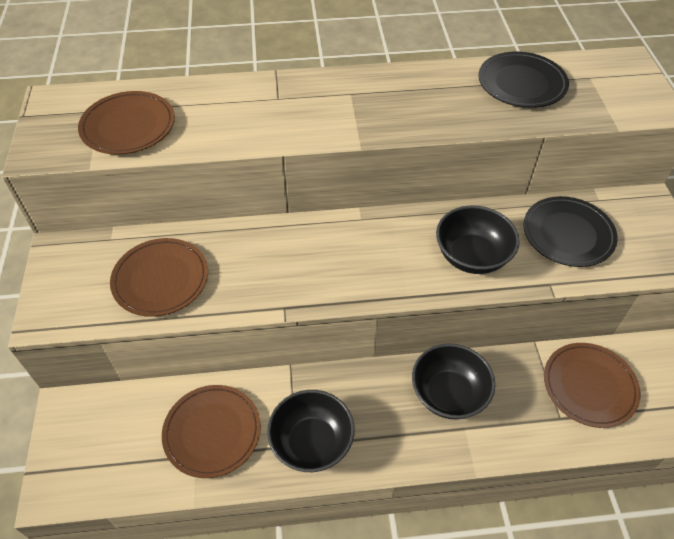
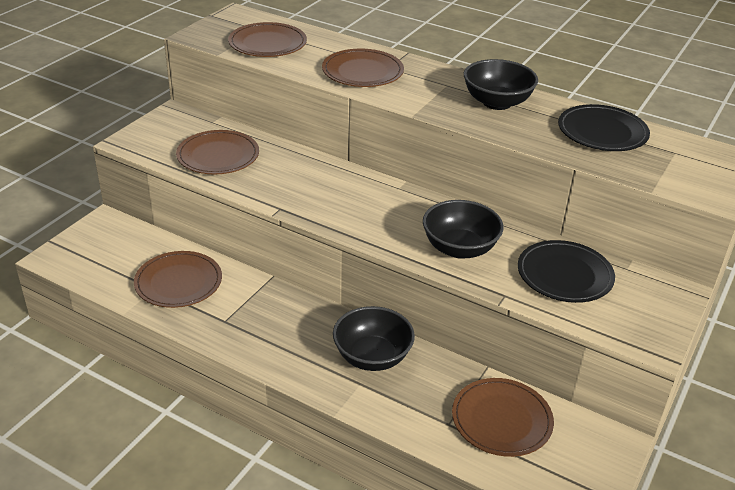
camera: 35 degrees right, 15 degrees down
black bowl [267,390,354,472] -> black bowl moved to [464,59,538,110]
none -> brown plate [322,49,404,87]

